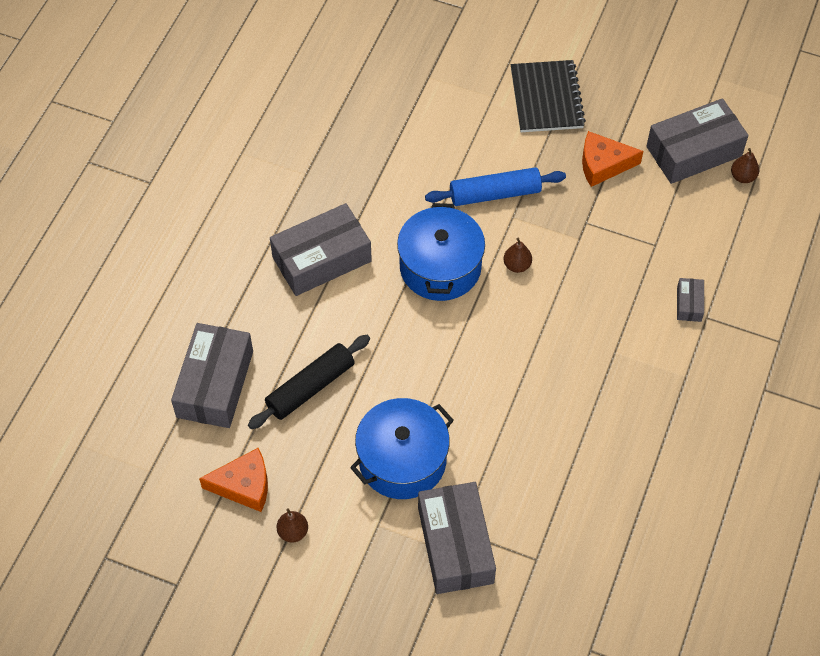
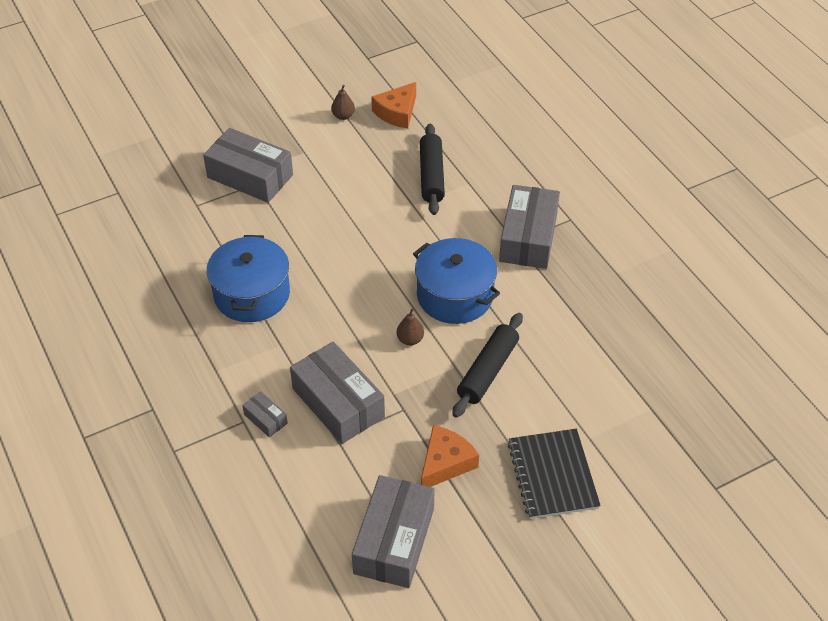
camera: 130 degrees right, 10 degrees down
grey box [171,323,253,428] -> grey box moved to [290,341,385,444]
blue pot [350,398,454,499] -> blue pot moved to [207,235,290,322]
blue rolling pin [425,167,566,206] -> black rolling pin [453,313,523,418]
black notebook [511,60,586,132] -> black notebook turned 45 degrees clockwise [508,429,601,519]
brown pear [731,148,759,183] -> none

